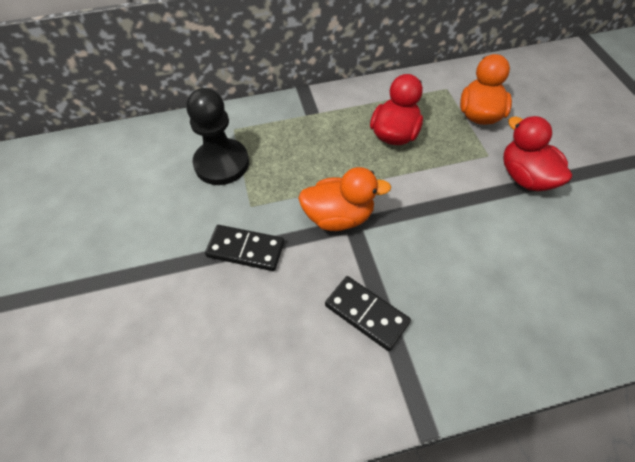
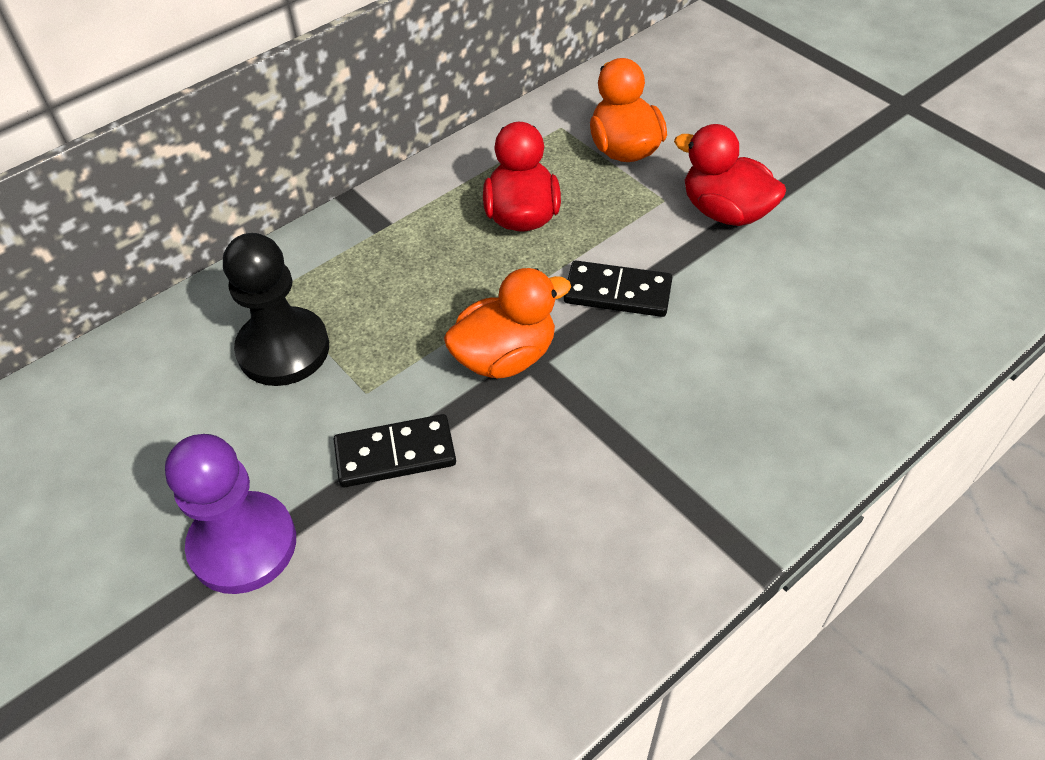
camera: 25 degrees left, 5 degrees down
black domino [325,276,411,351] -> black domino moved to [564,260,673,317]
none -> purple pawn [165,434,296,594]

